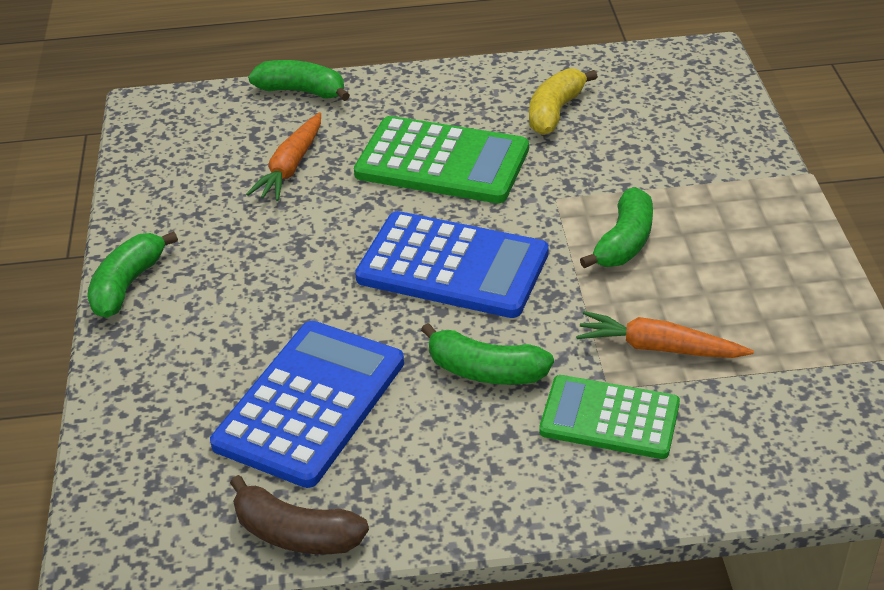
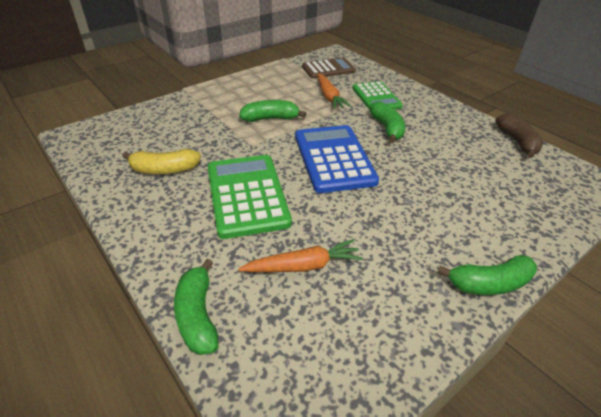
camera: 125 degrees left, 0 degrees up
blue calculator [210,321,404,488] -> none
none -> brown calculator [302,58,356,79]

